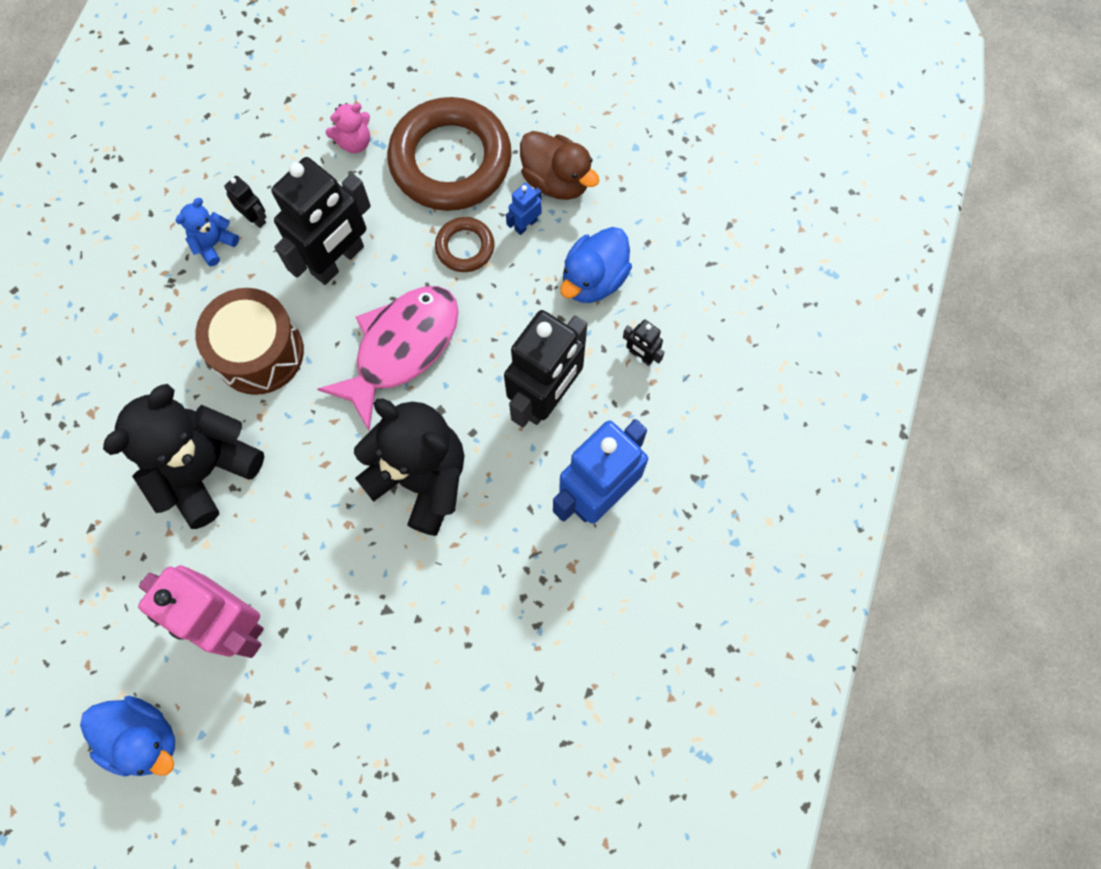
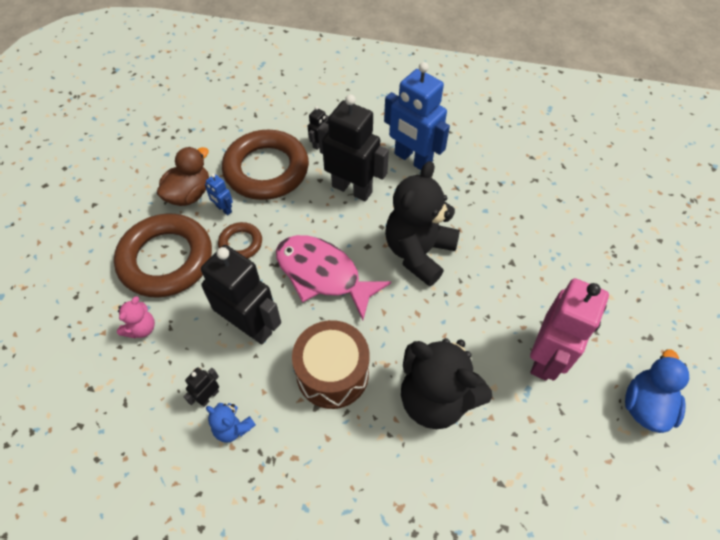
camera: 95 degrees left, 15 degrees down
pink teddy bear [326,103,370,153] -> pink teddy bear turned 60 degrees clockwise [117,296,155,339]
blue duck [560,227,632,303] -> brown ring [222,130,309,200]

